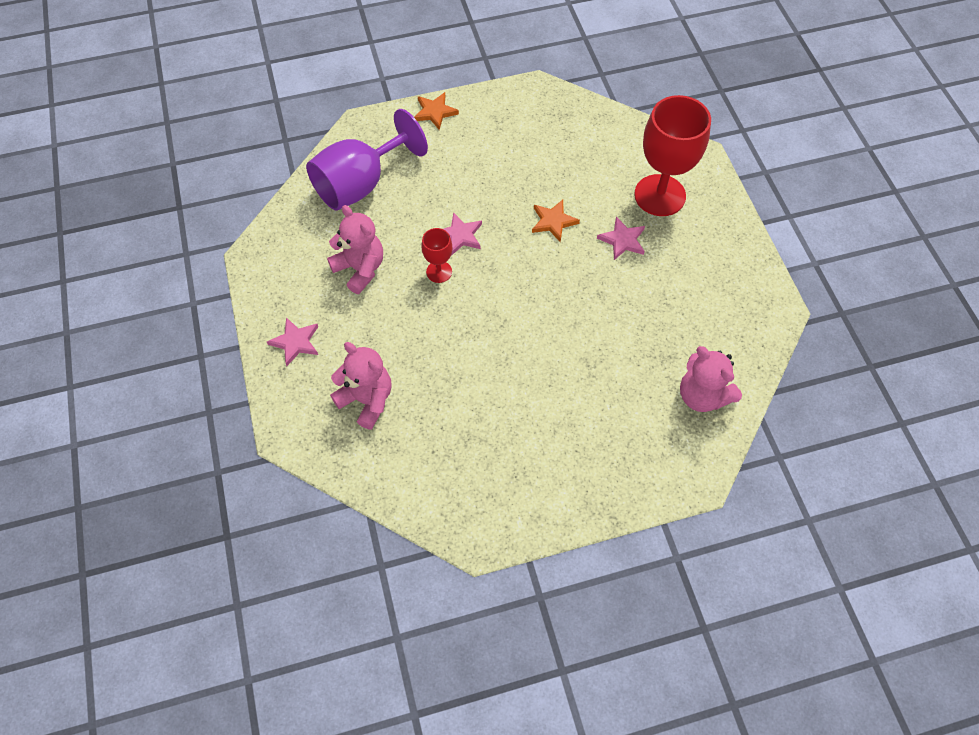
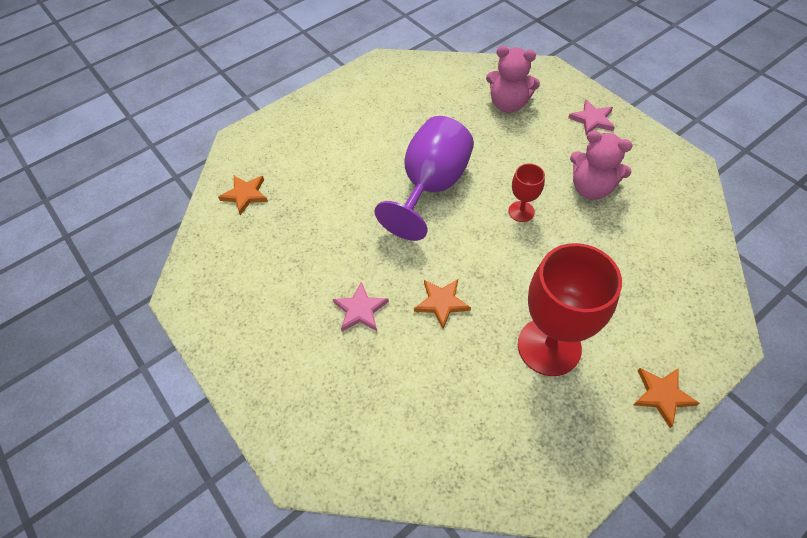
camera: 160 degrees right, 5 degrees down
purple goblet [306,109,428,211] -> purple goblet moved to [374,116,474,241]
pink star [443,212,482,256] -> none
red goblet [634,95,711,216] -> red goblet moved to [518,243,622,376]
pink teddy bear [680,346,742,412] -> orange star [218,176,268,215]

